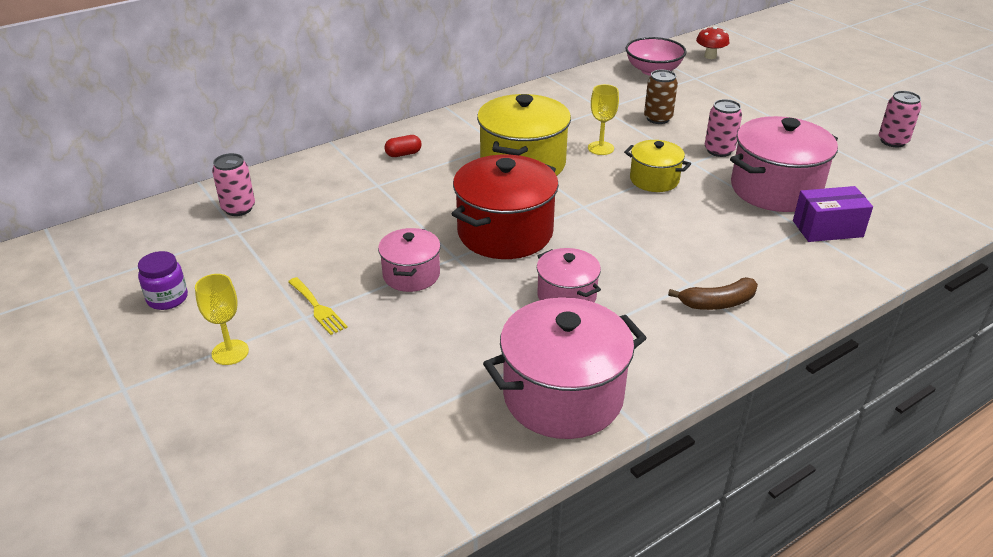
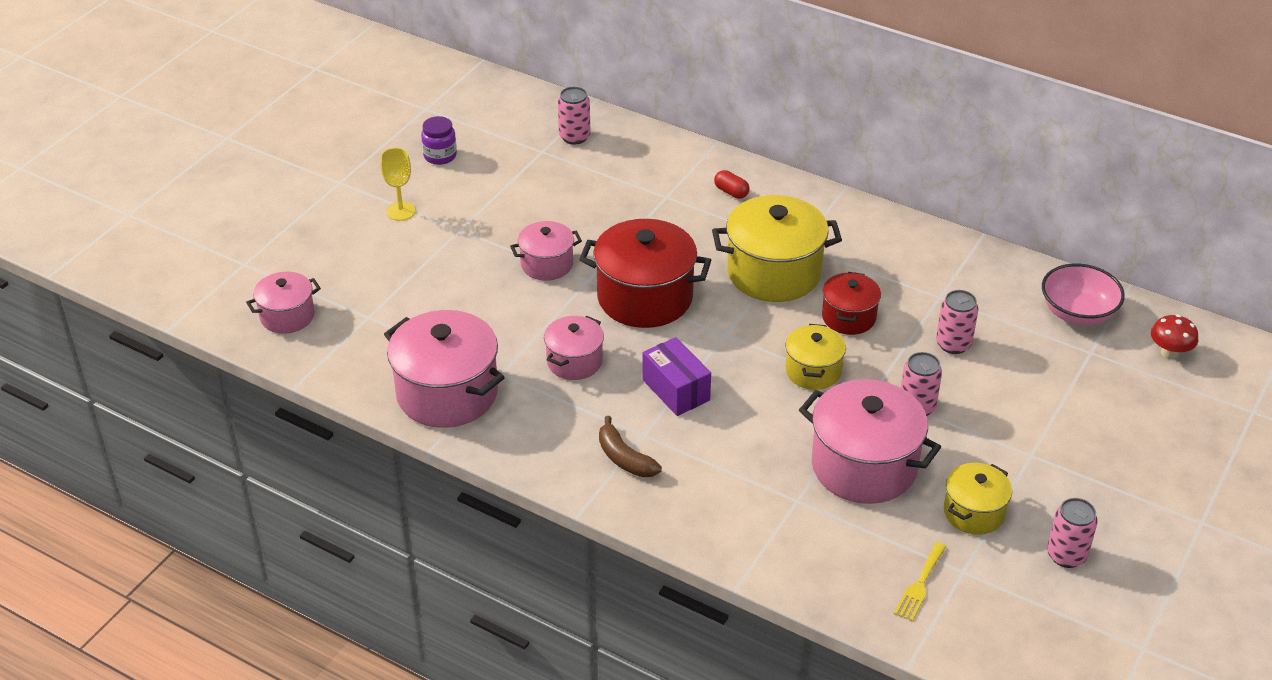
camera: 65 degrees right, 5 degrees up
yellow fork [288,277,348,335] -> yellow fork moved to [894,542,946,621]
yellow goblet [588,84,619,155] -> red pot [822,272,881,335]
brown can [644,70,678,124] -> pink can [936,290,978,354]
purple box [793,186,873,242] -> purple box moved to [643,337,711,416]
none -> pink pot [246,272,321,334]
none -> yellow pot [944,463,1012,535]

